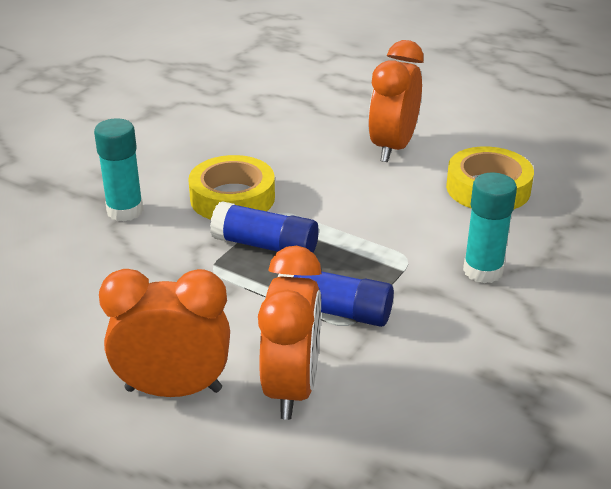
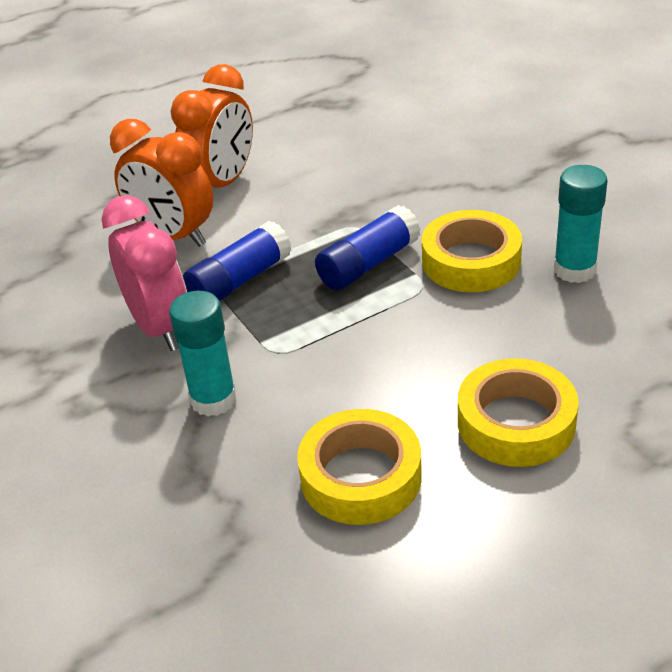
camera: 120 degrees right, 5 degrees up
turquoise glue stick [94,118,143,222] -> turquoise glue stick moved to [554,165,608,283]
orange clock [368,40,424,162] -> yellow tape [458,358,579,467]
none -> pink clock [102,195,187,351]

